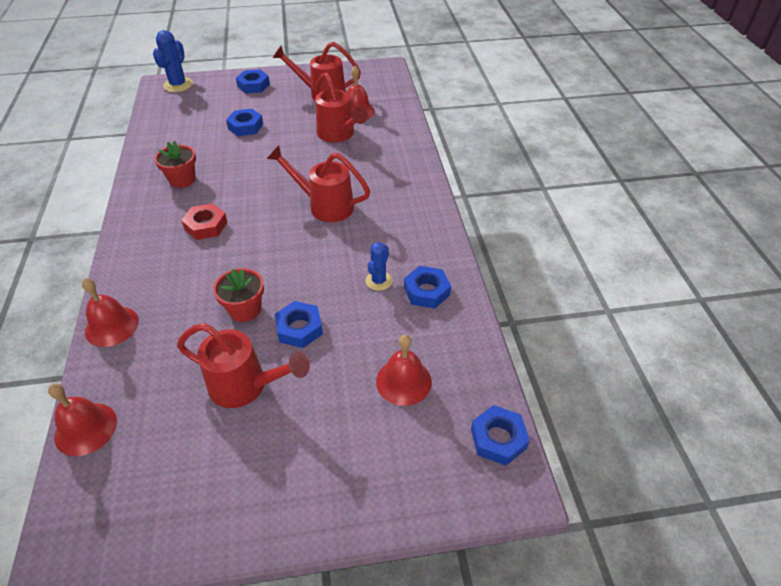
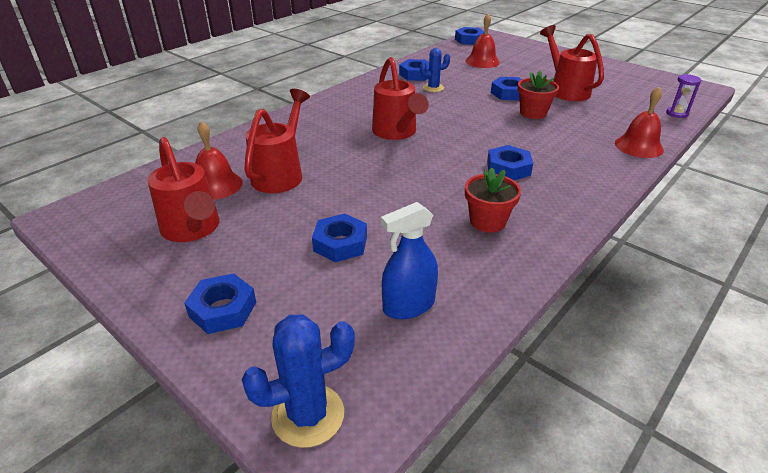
camera: 130 degrees left, 10 degrees down
red bell [48,383,117,456] -> purple hourglass [666,74,701,118]
red nut [181,203,228,240] -> blue nut [487,145,533,180]
none -> blue spray bottle [381,202,438,319]

